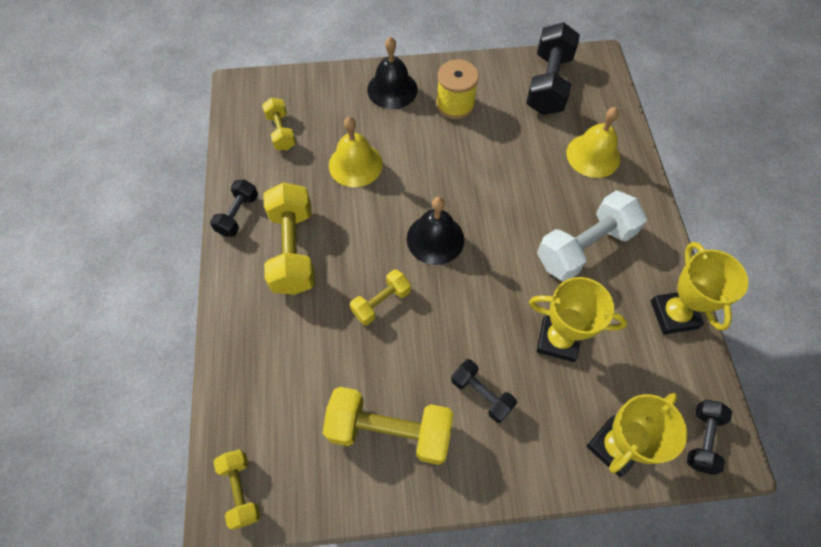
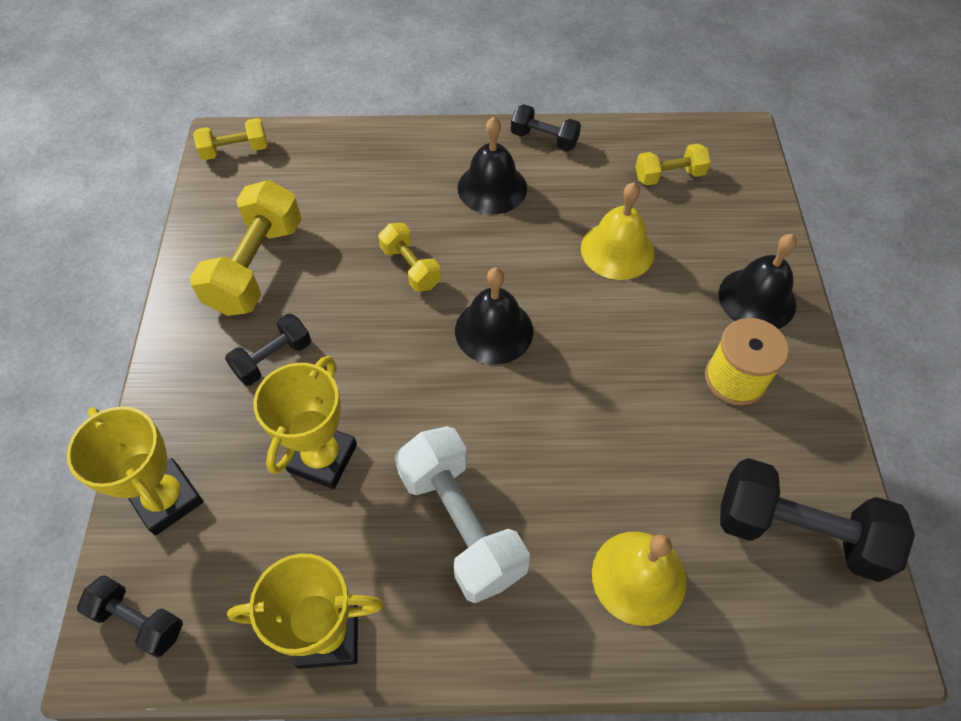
camera: 95 degrees right, 5 degrees down
yellow dumbbell [264,182,315,295] -> black bell [458,117,527,214]

